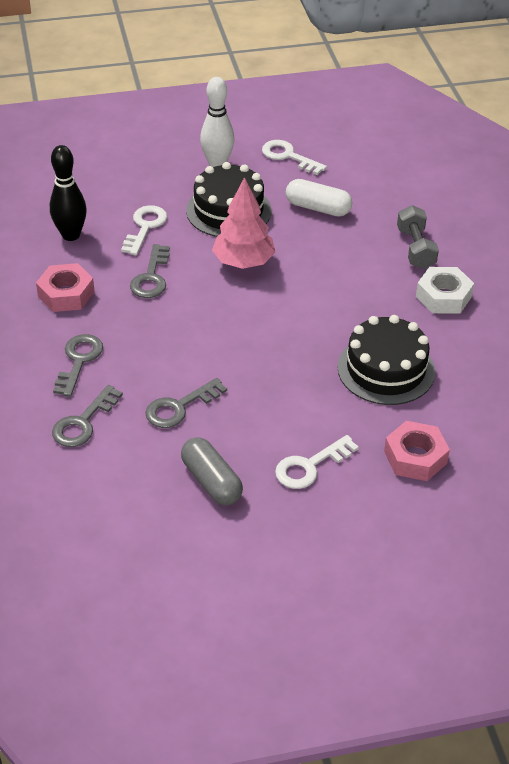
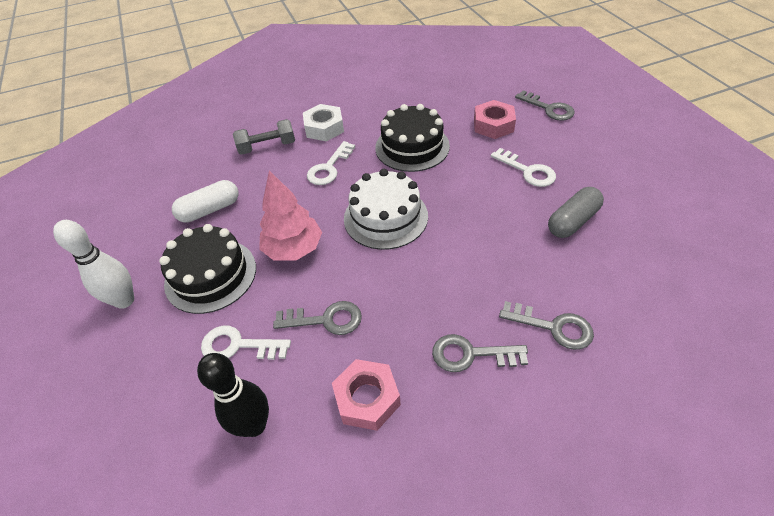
camera: 95 degrees left, 5 degrees up
grey key [145,378,227,428] -> grey key moved to [515,90,575,121]
white key [262,140,327,175] -> white key moved to [307,141,355,185]
white capsule [286,179,352,217] -> white capsule turned 45 degrees clockwise [172,180,239,223]
none -> white cake [344,169,428,250]

